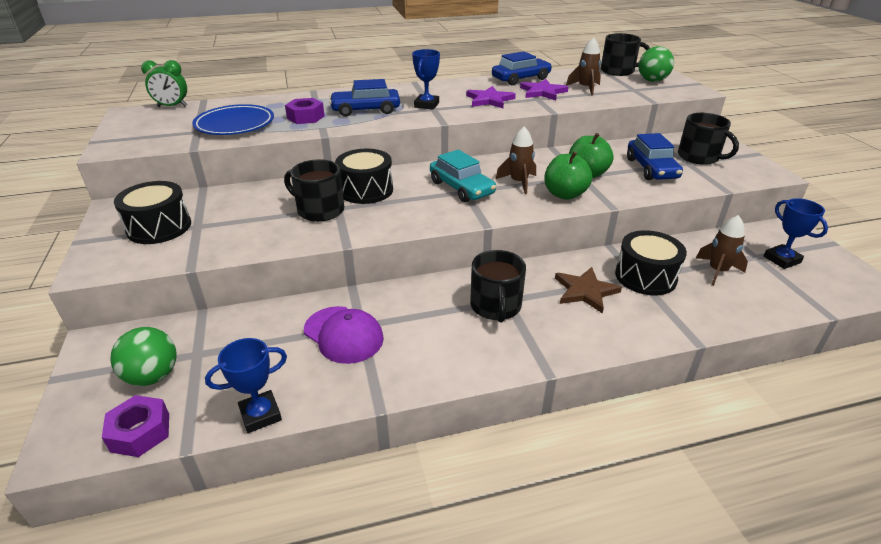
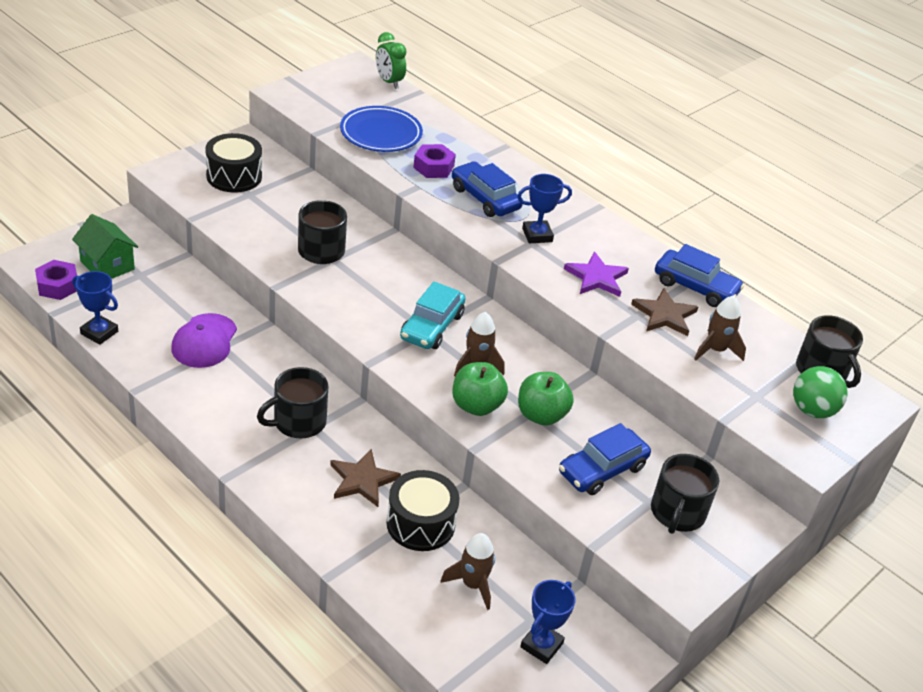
camera: 55 degrees right, 5 degrees up
green ball [110,327,177,386] -> green house [72,214,138,279]
black drum [335,149,393,204] -> none
purple star [520,79,568,100] -> brown star [631,288,698,336]

